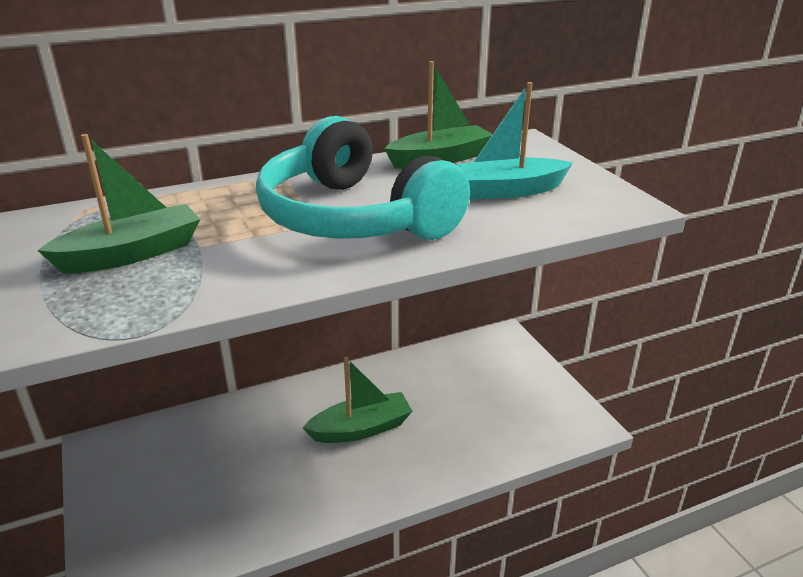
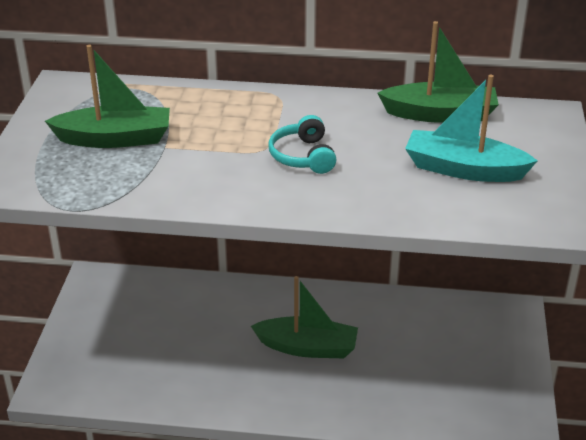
camera: 30 degrees right, 5 degrees up
turquoise headphones [256,116,470,240] -> turquoise headphones [268,115,336,174], size x0.40

